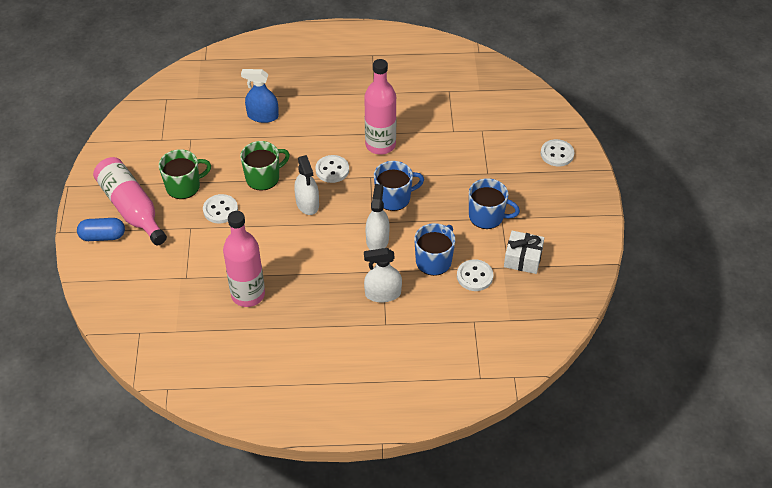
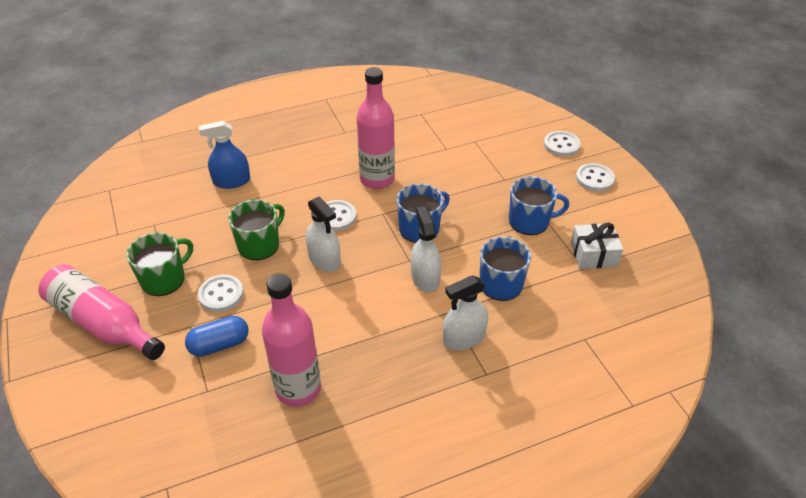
camera: 20 degrees left, 5 degrees down
blue capsule [77,218,125,241] -> blue capsule moved to [185,316,249,357]
white button [457,259,493,291] -> white button moved to [576,163,615,192]

